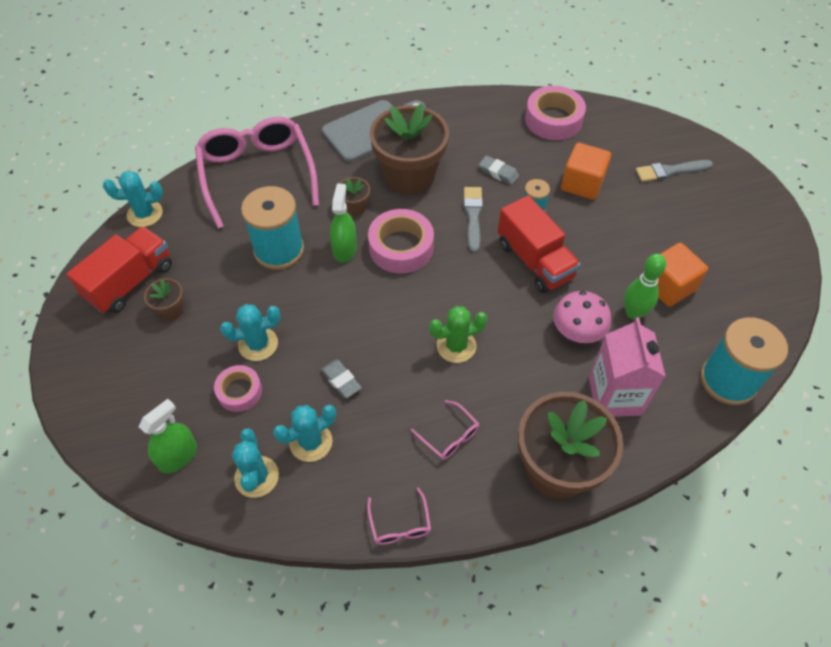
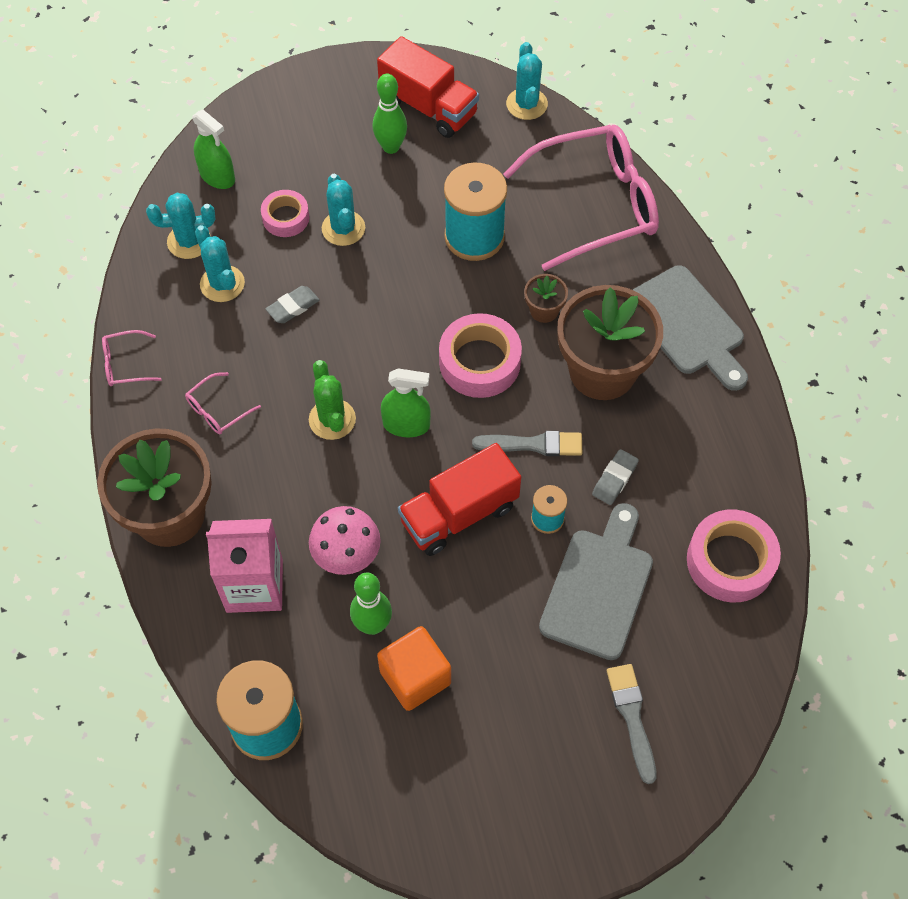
camera: 90 degrees right, 5 degrees up
brown flower pot [144,278,184,320] -> green bowling pin [372,74,407,154]
green spray bottle [330,183,357,263] -> green spray bottle moved to [381,368,431,437]
orange cube [561,143,611,200] -> grey cutting board [539,503,653,660]

